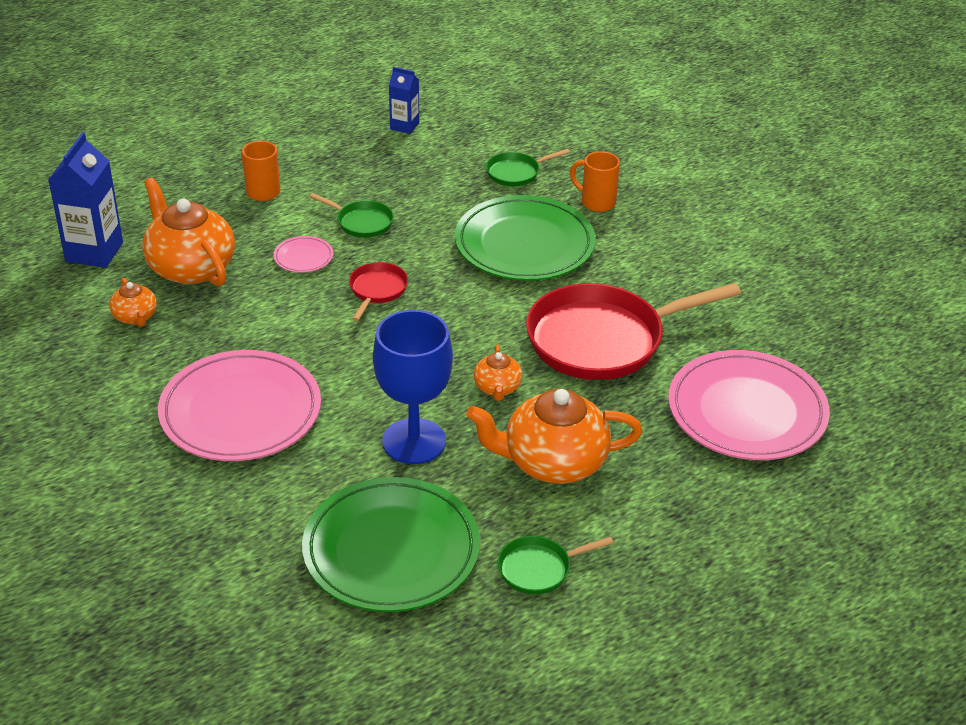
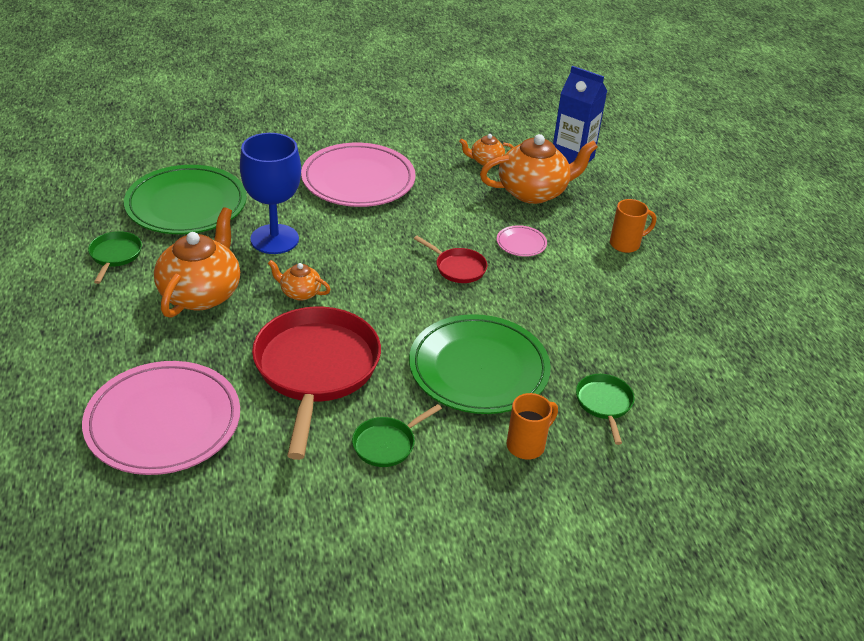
camera: 110 degrees right, 0 degrees up
green pan [309,193,394,238] -> green pan moved to [352,404,442,467]
blue carton [389,67,419,134] -> none

